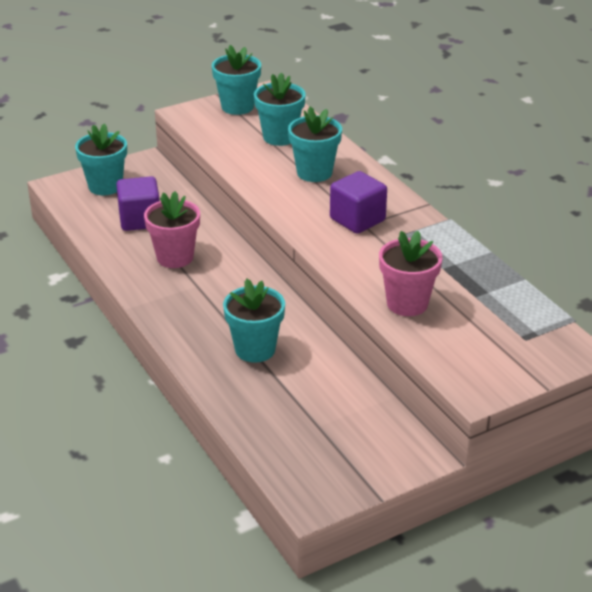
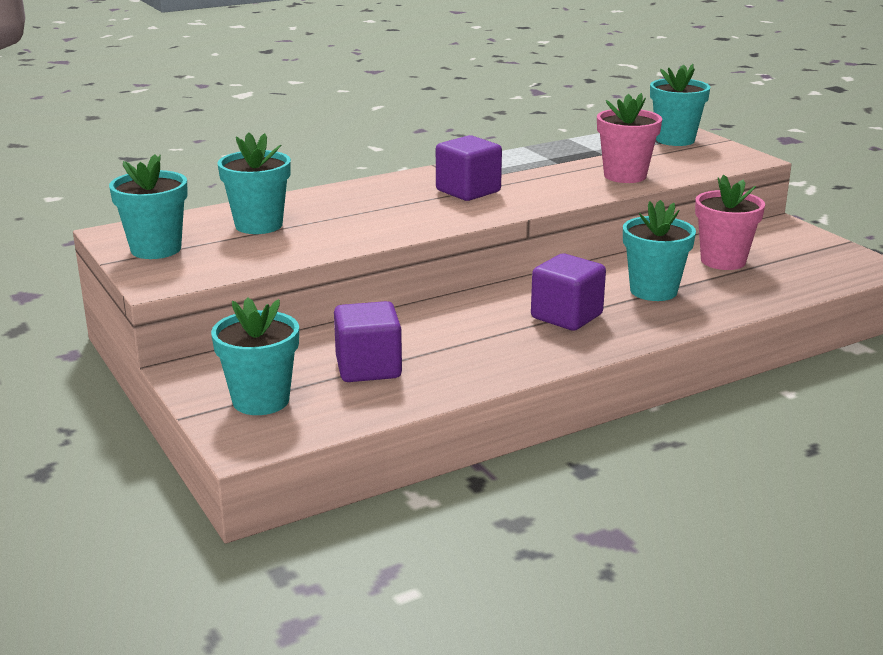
camera: 90 degrees left, 10 degrees down
pink flower pot [144,191,200,268] -> pink flower pot moved to [695,175,765,270]
turquoise flower pot [288,107,342,182] -> turquoise flower pot moved to [650,64,710,146]
none -> purple cube [531,254,606,331]

